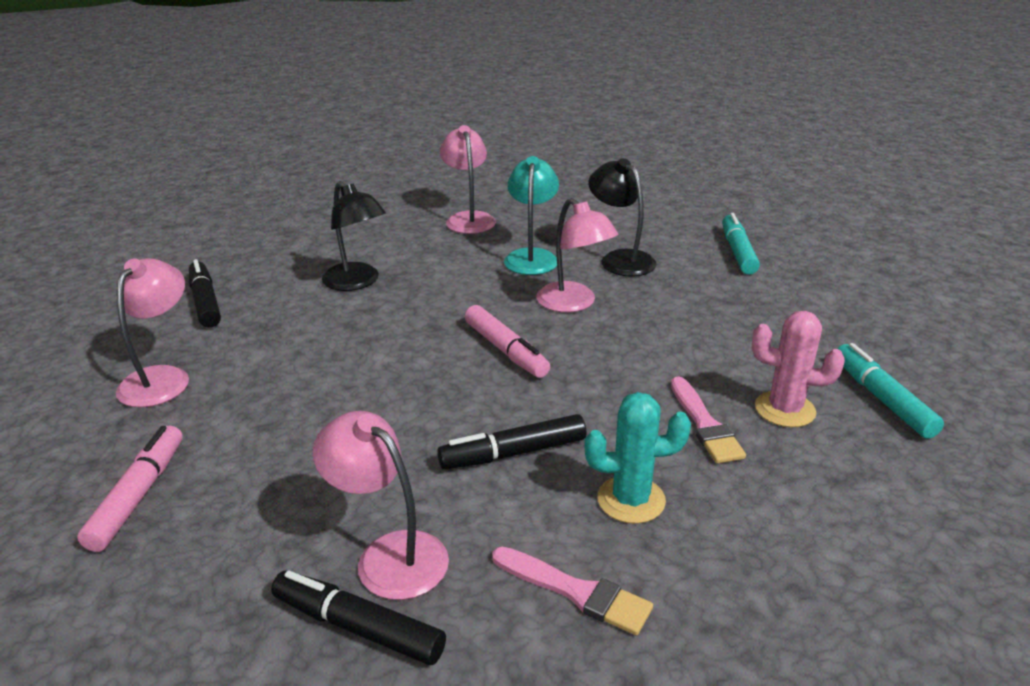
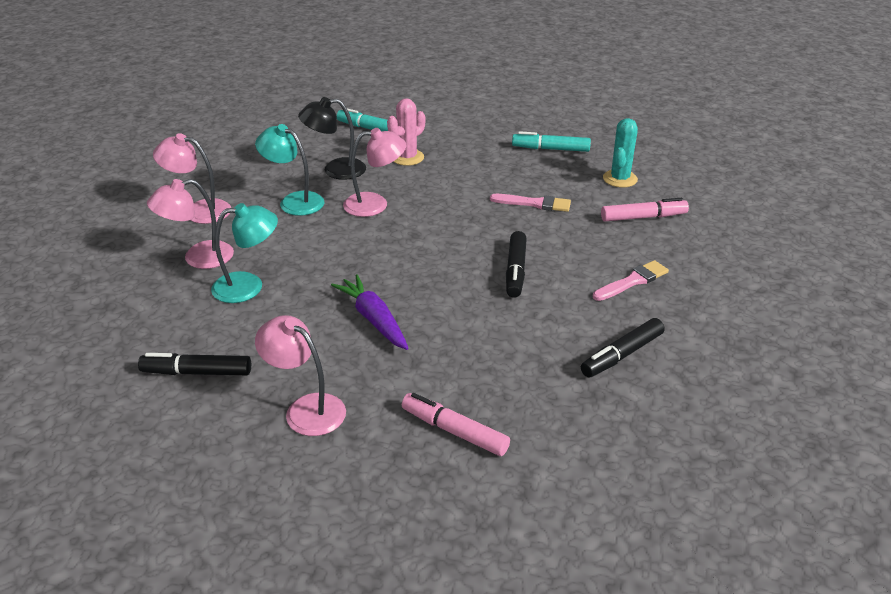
camera: 65 degrees left, 5 degrees up
pink lamp [312,411,449,600] -> pink lamp moved to [147,179,234,269]
black lamp [322,181,386,291] -> turquoise lamp [211,203,278,303]
pink marker [465,305,550,378] -> pink marker moved to [601,198,689,222]
turquoise cactus [584,392,691,524] -> turquoise cactus moved to [603,118,638,188]
pink cactus [752,311,845,427] -> pink cactus moved to [387,98,425,166]
none -> purple carrot [331,274,409,350]

